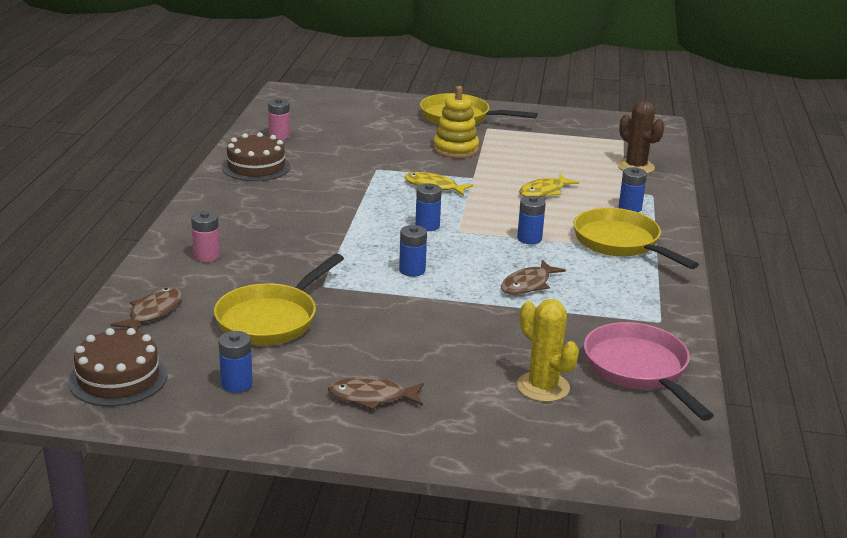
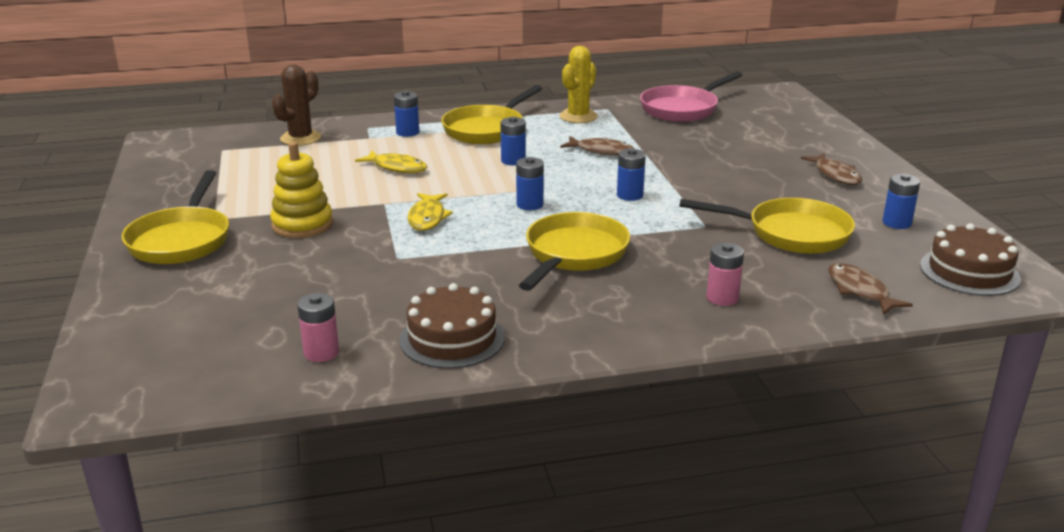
camera: 110 degrees left, 0 degrees up
brown fish [110,288,182,332] -> brown fish turned 60 degrees clockwise [828,263,913,315]
yellow cactus [517,299,579,402] -> yellow cactus moved to [559,46,598,123]
none -> yellow pan [519,212,630,291]

